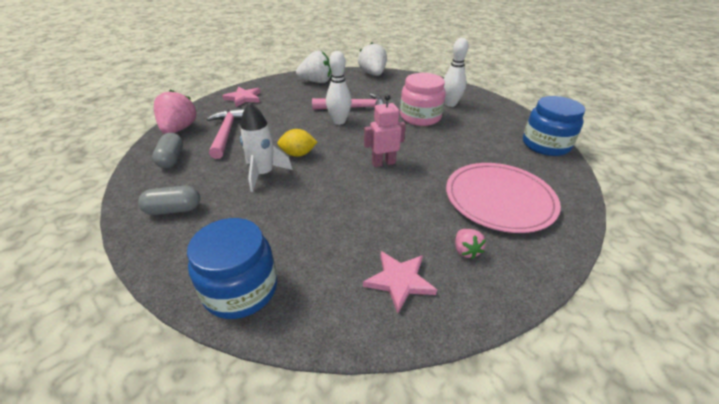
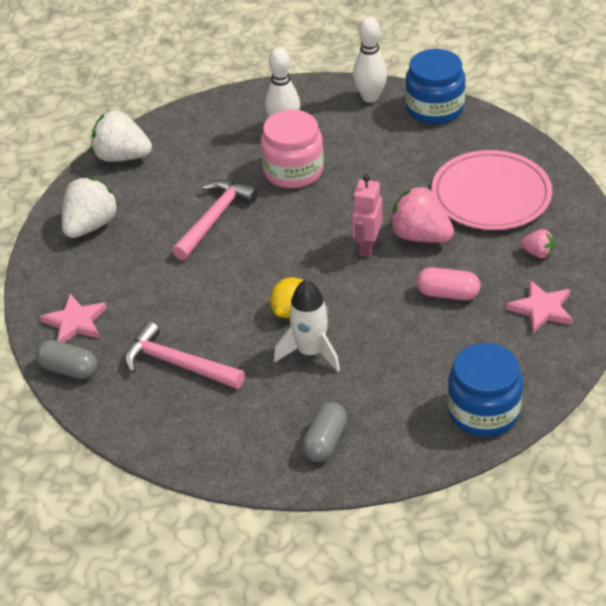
camera: 55 degrees left, 5 degrees up
grey capsule [152,133,183,168] -> grey capsule moved to [36,340,97,379]
pink strawberry [154,89,197,134] -> pink strawberry moved to [389,186,454,243]
white bowling pin [326,51,352,125] -> white bowling pin moved to [353,17,387,103]
none -> pink capsule [417,267,480,300]

